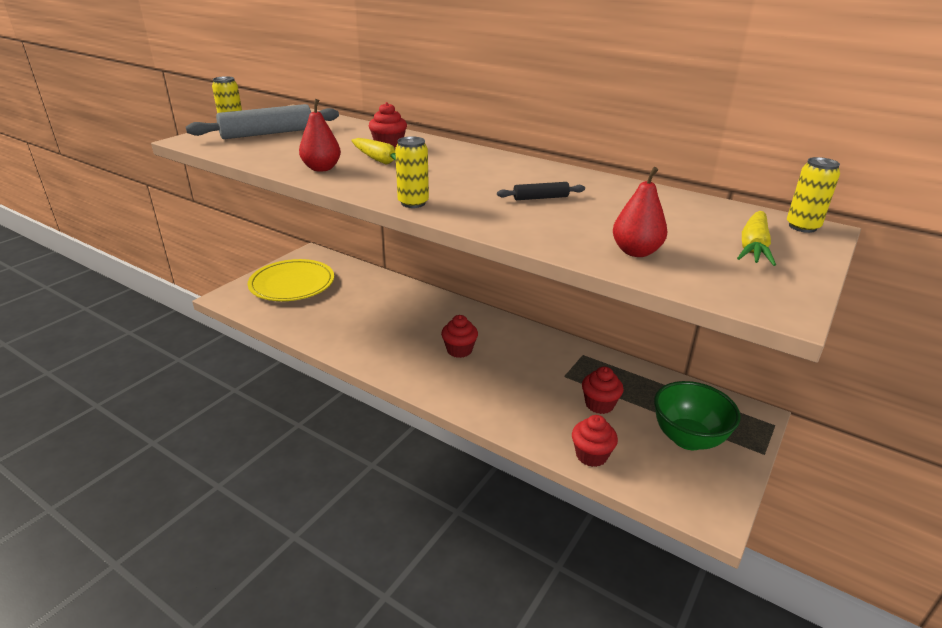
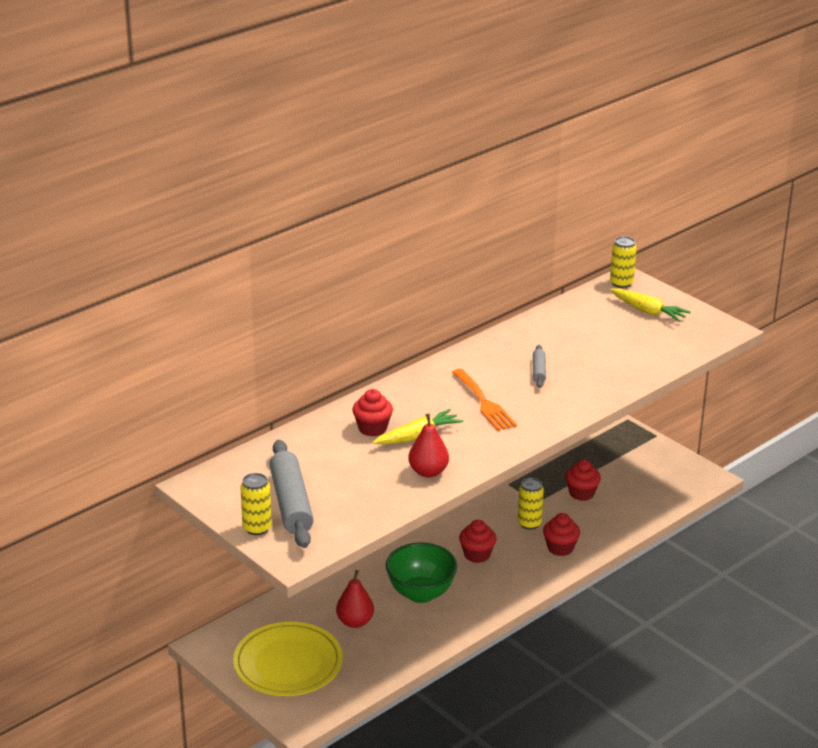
camera: 75 degrees left, 0 degrees up
yellow can [395,136,429,208] -> yellow can moved to [518,478,544,530]
black rolling pin [497,182,585,200] -> grey rolling pin [533,345,546,388]
red cupcake [572,415,618,467] -> red cupcake moved to [543,513,580,556]
red pear [613,167,667,257] -> red pear moved to [336,570,374,628]
green bowl [654,381,741,450] -> green bowl moved to [386,543,457,603]
none -> orange fork [452,369,517,431]

